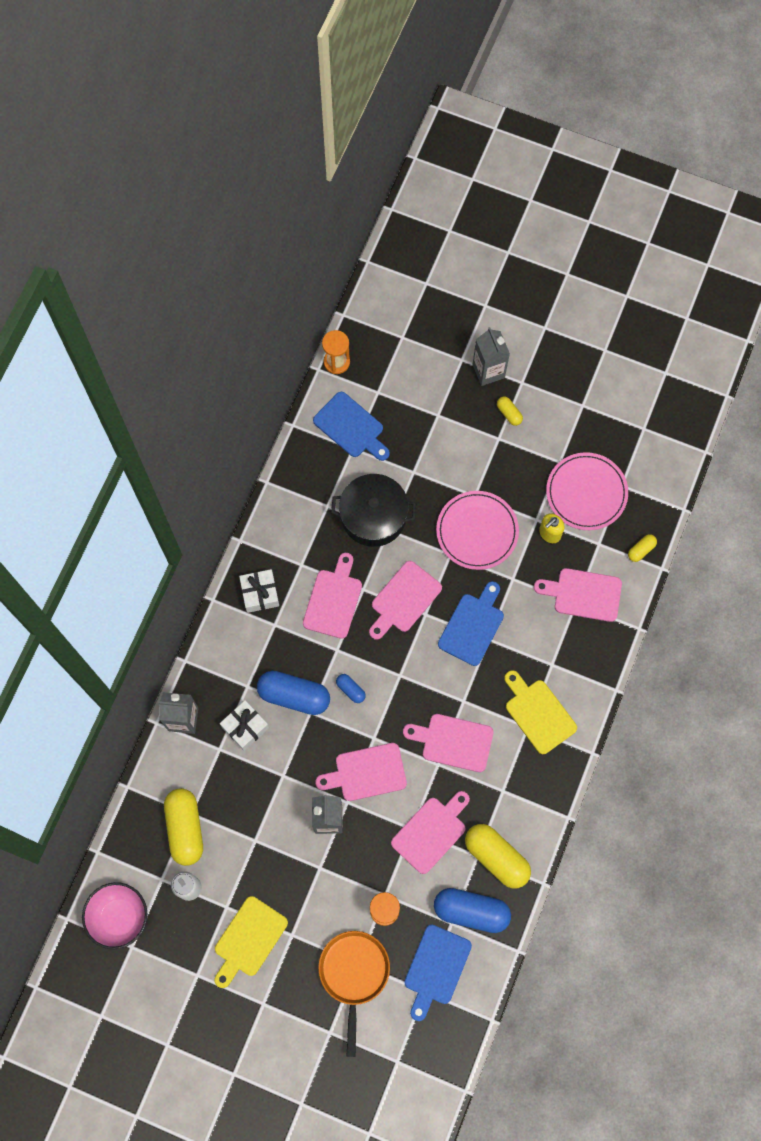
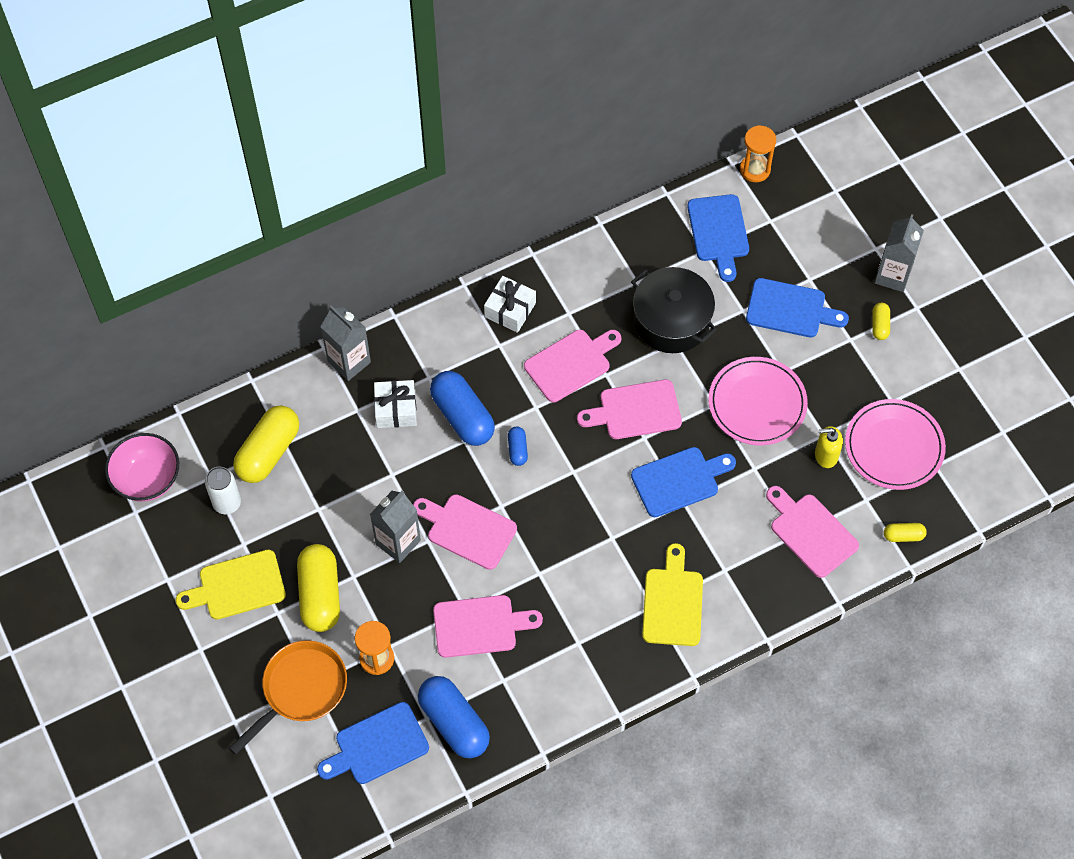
camera: 40 degrees right, 10 degrees down
pink cutting board [403,714,493,772] -> none
yellow capsule [465,824,531,888] -> yellow capsule moved to [297,544,340,632]
none -> blue cutting board [746,278,849,337]

